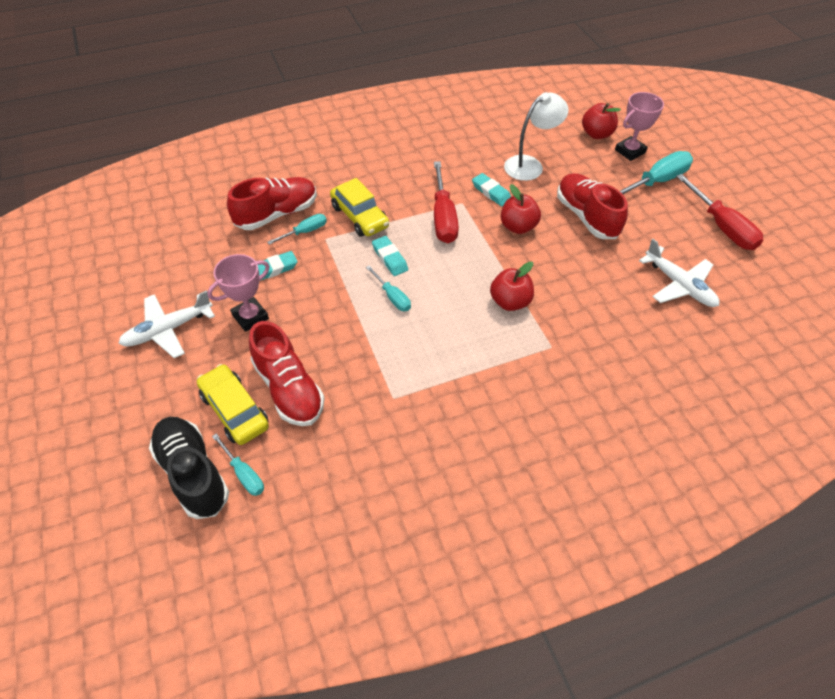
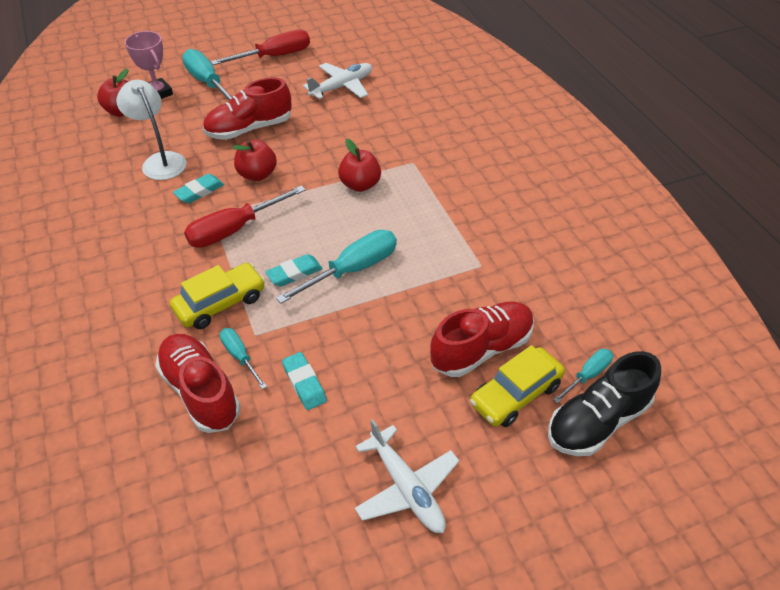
camera: 90 degrees left, 5 degrees down
pink trophy [207,254,270,332] -> none
turquoise screwdriver [366,266,411,311] -> turquoise screwdriver [276,230,397,304], size x1.80
red screwdriver [434,161,459,243] -> red screwdriver turned 150 degrees clockwise [184,185,306,248]

